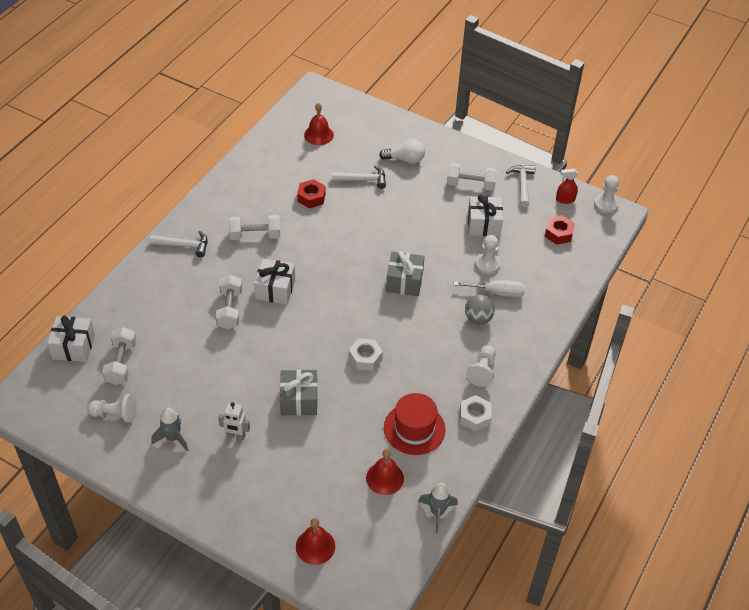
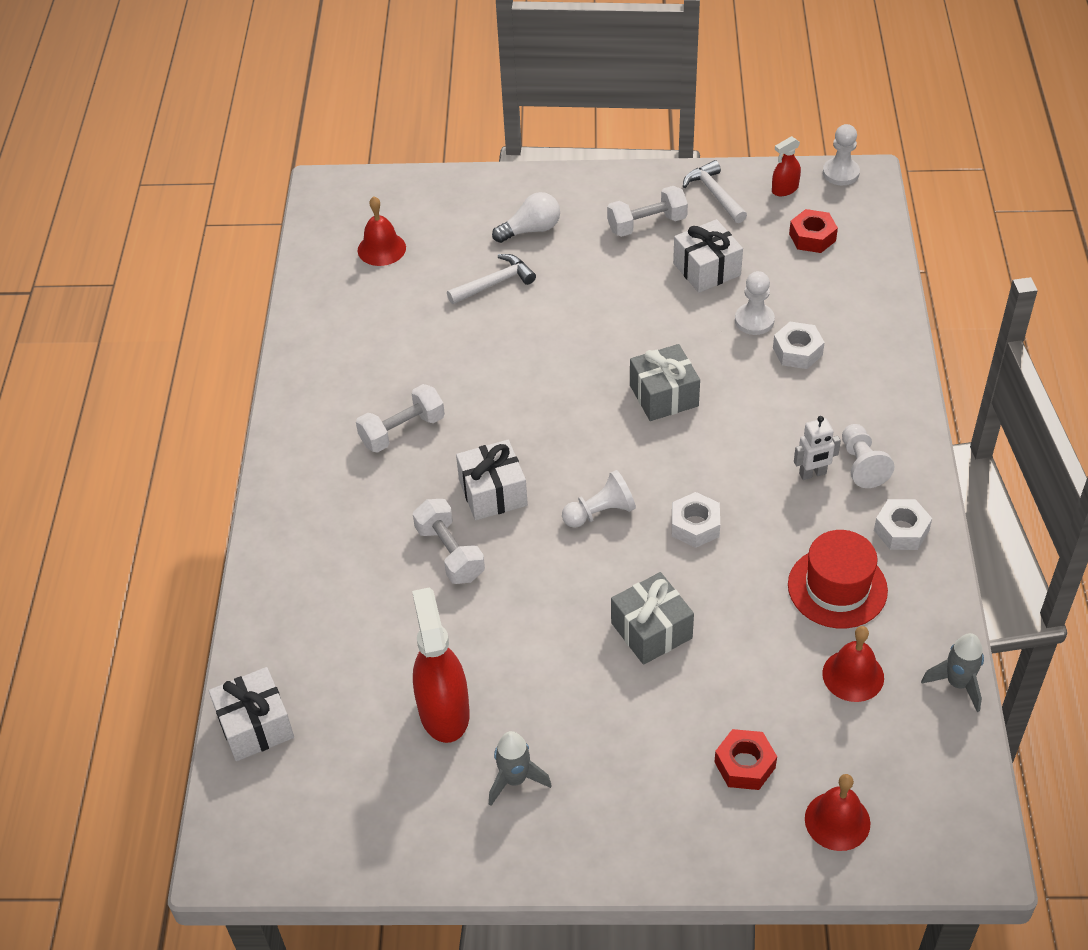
camera: 25 degrees left, 0 degrees up
white pawn [87,394,137,423] -> white pawn moved to [562,470,636,528]
white dumbbell [102,327,137,385] -> none
white hammer [150,231,208,257] -> none
white robot [218,402,250,440] -> white robot moved to [794,416,841,480]
red nut [297,179,326,208] -> red nut moved to [714,729,777,790]
white screwdriver [454,280,525,297] -> white nut [773,322,825,369]
grey ball [465,295,495,325] -> none
none -> red spray bottle [412,587,470,743]

